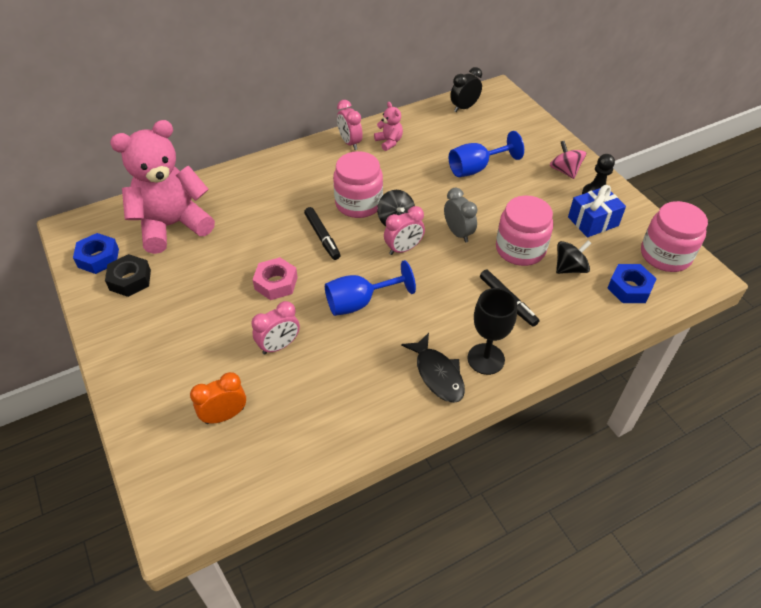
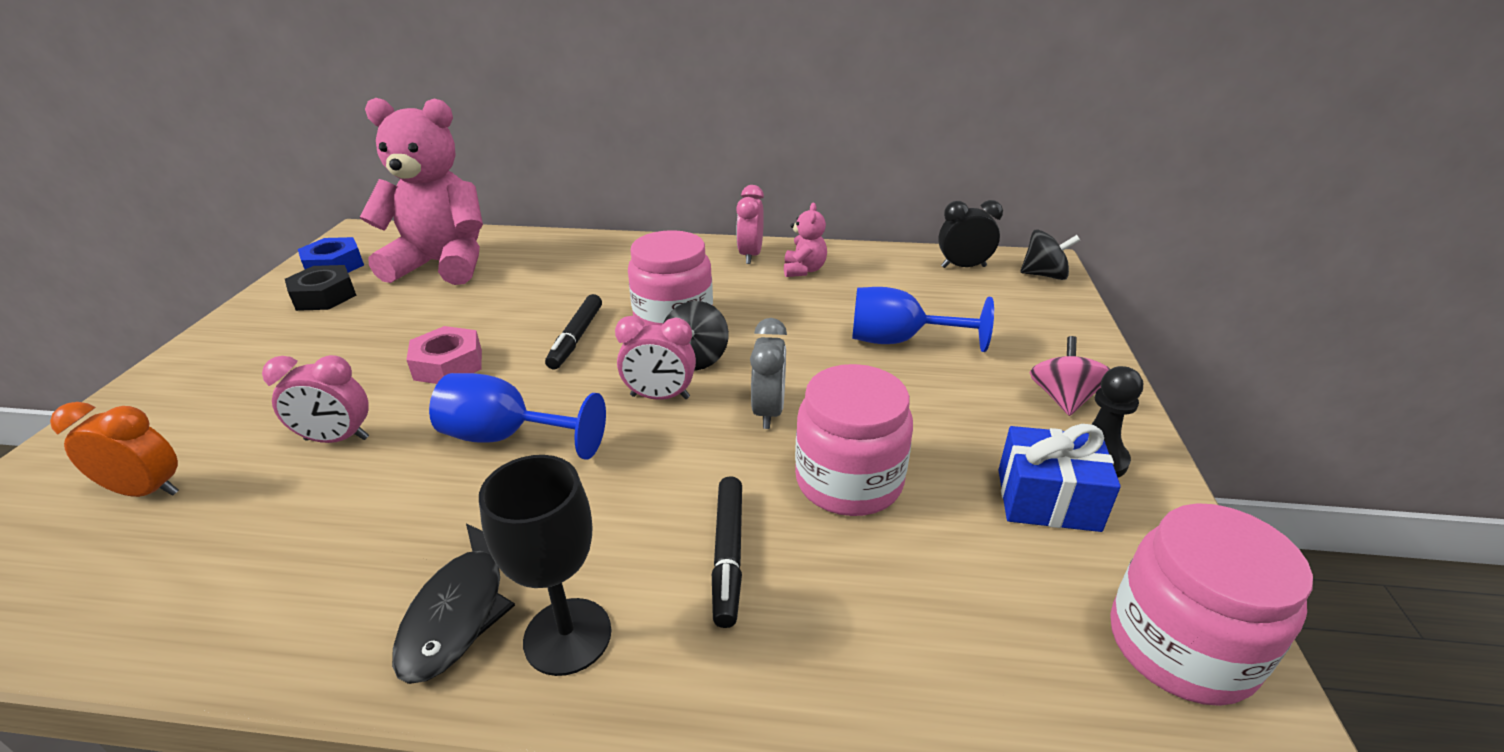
camera: 35 degrees right, 15 degrees down
black spinning top [556,240,592,274] -> black spinning top moved to [1020,230,1080,280]
blue nut [607,264,657,303] -> none

